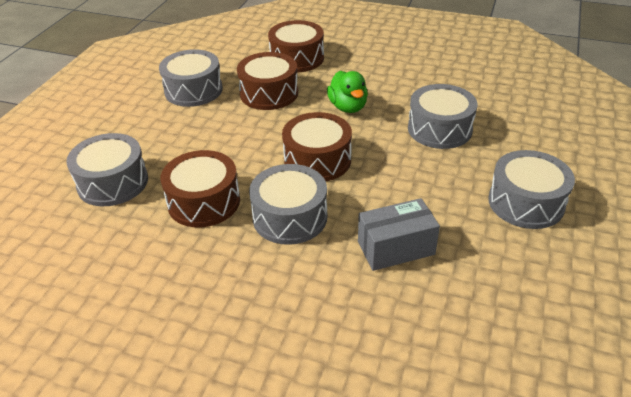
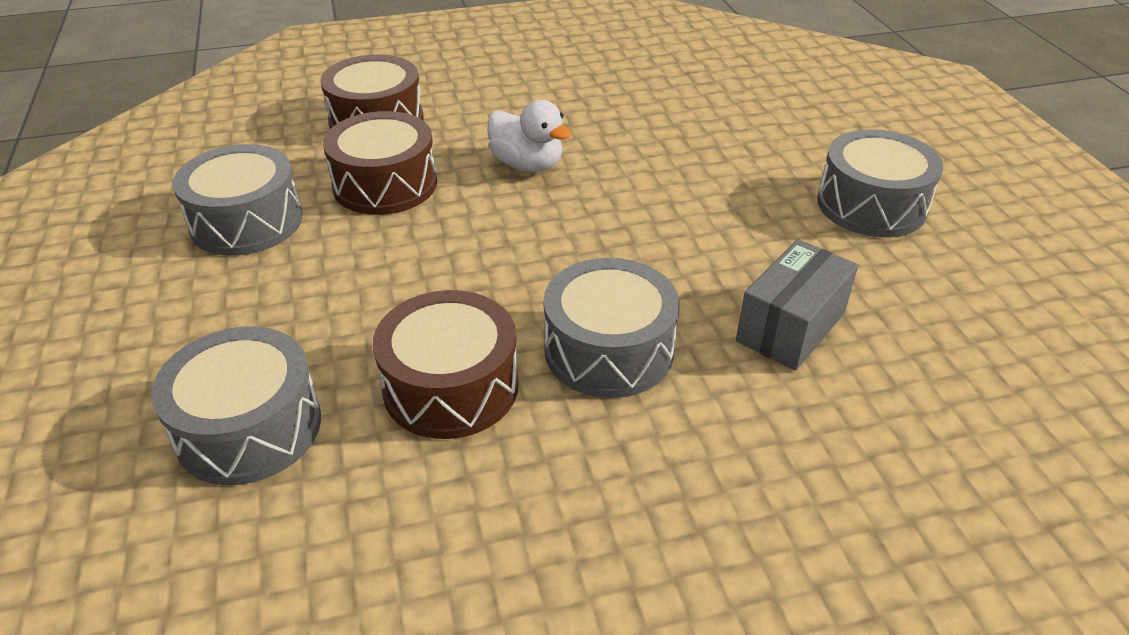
camera: 35 degrees left, 0 degrees up
brown drum [282,112,352,181] -> none
green duck [327,71,368,113] -> white duck [488,100,572,172]
grey drum [408,84,477,149] -> none

